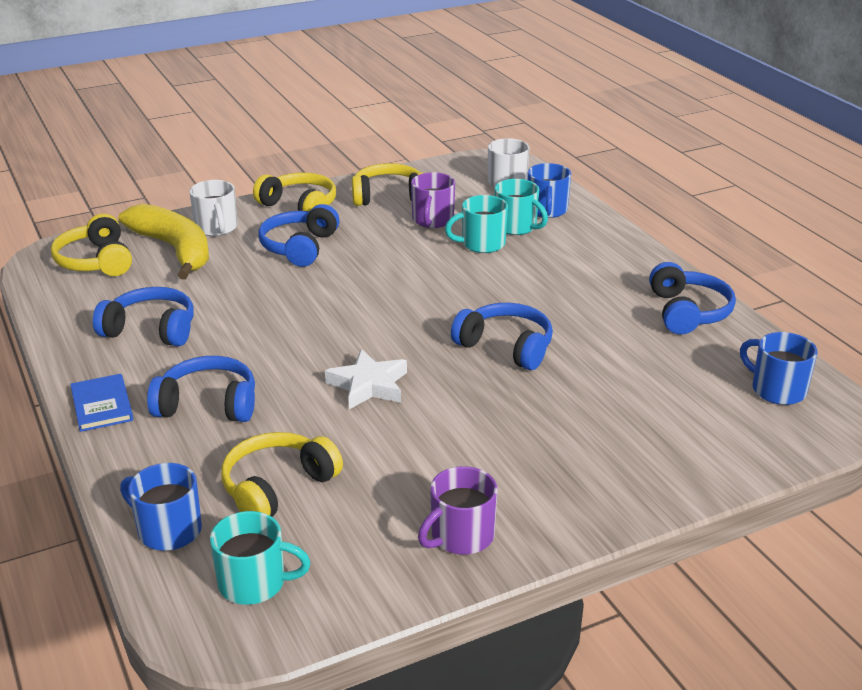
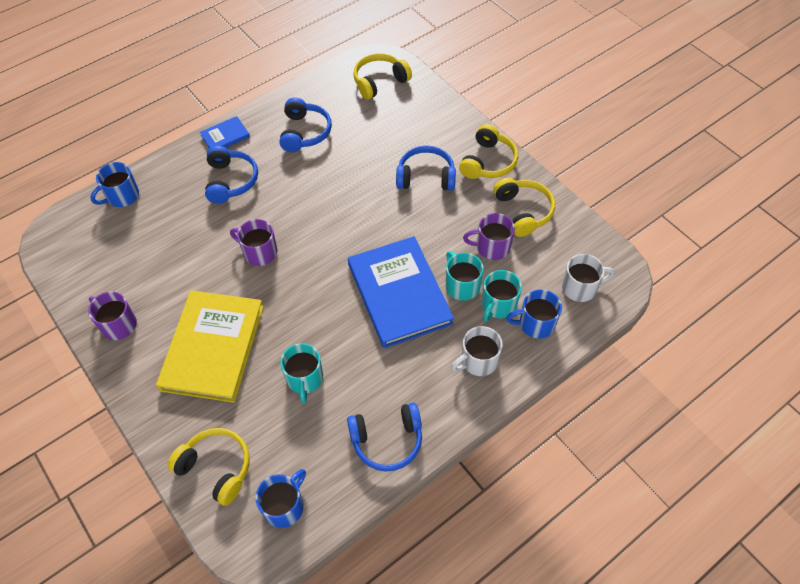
camera: 80 degrees right, 25 degrees up
yellow banana [118,204,209,279] -> none
blue mug [120,463,202,551] -> blue mug turned 150 degrees counterclockwise [90,162,139,207]
white mug [189,180,237,236] -> white mug moved to [451,326,503,376]
turquoise mug [210,511,311,605] -> turquoise mug moved to [280,343,323,403]
yellow headphones [221,432,343,517] -> yellow headphones moved to [167,428,250,506]
white star [325,349,407,409] -> purple mug [230,219,277,266]
blue headphones [451,303,553,370] -> none
none -> yellow book [156,290,264,403]
none -> blue book [348,236,454,348]

